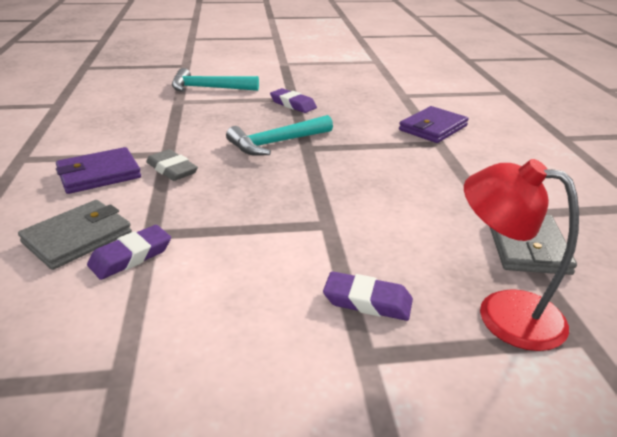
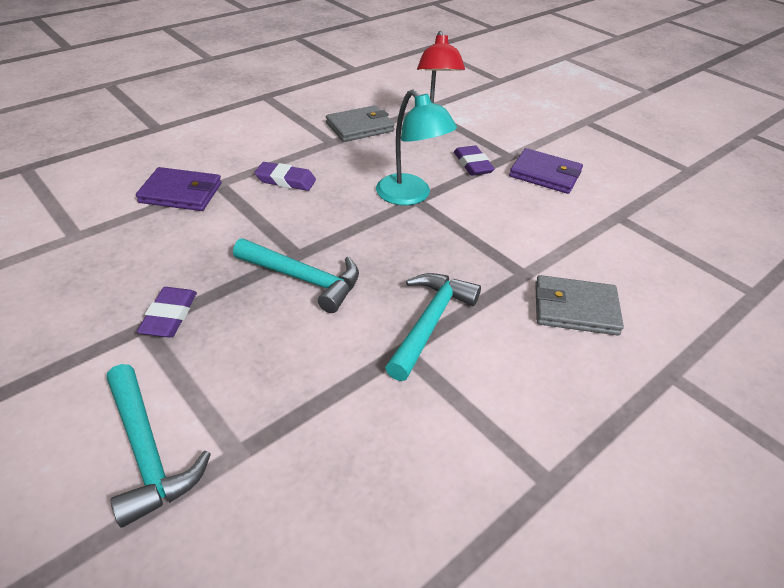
camera: 125 degrees left, 10 degrees up
purple wallet [56,147,141,194] -> purple wallet moved to [509,148,583,194]
purple eraser [87,225,171,280] -> purple eraser moved to [255,162,316,191]
grey eraser [146,149,198,181] -> turquoise hammer [385,273,481,381]
none -> turquoise lamp [376,89,457,205]

